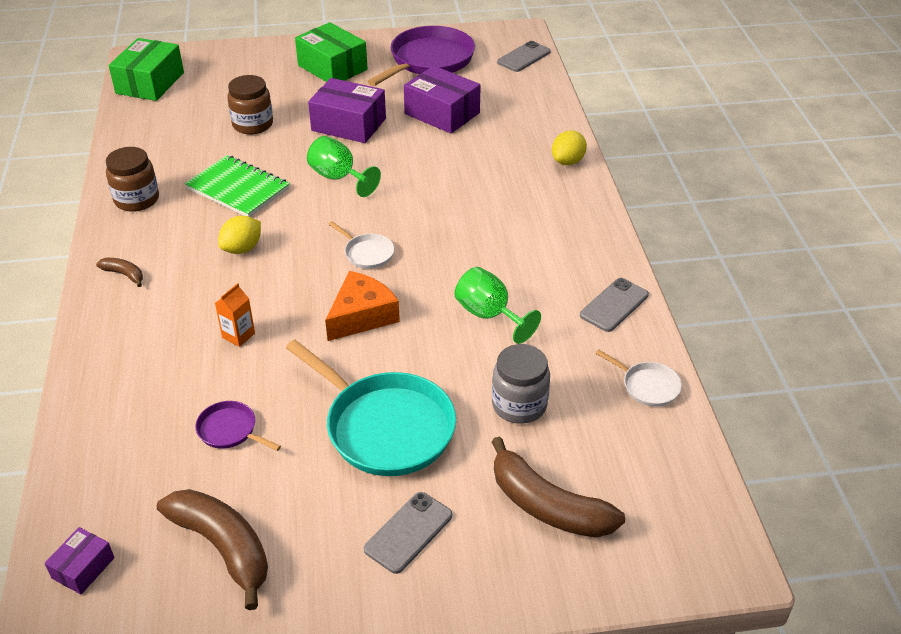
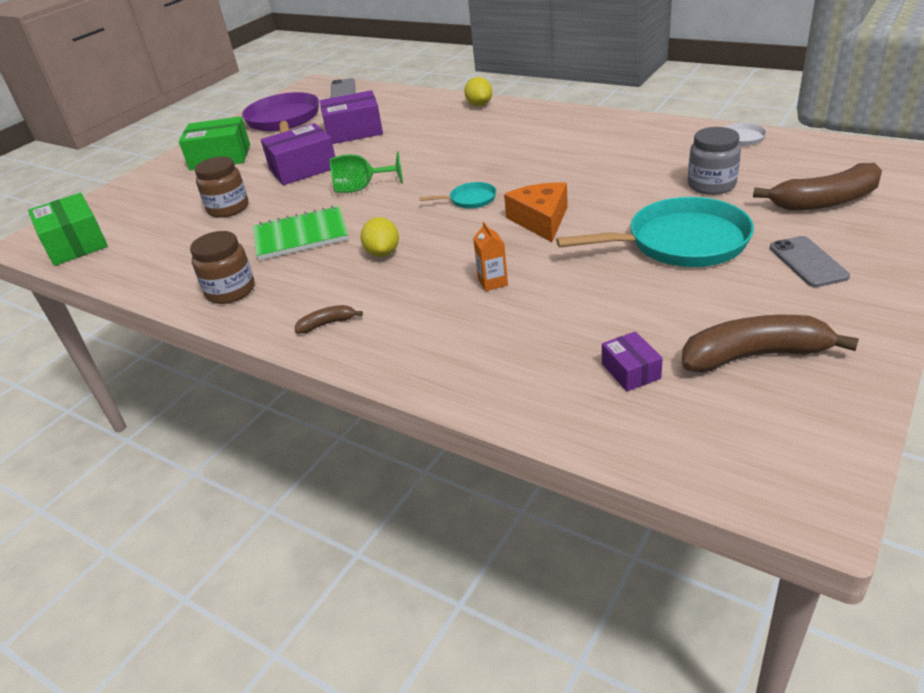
camera: 45 degrees left, 5 degrees down
purple box [45,527,114,594] -> purple box moved to [602,331,663,391]
purple pan [195,401,281,451] -> none
white pan [329,221,394,269] -> turquoise pan [419,182,496,209]
green goblet [454,267,541,344] -> none
grey phone [580,278,649,332] -> none

